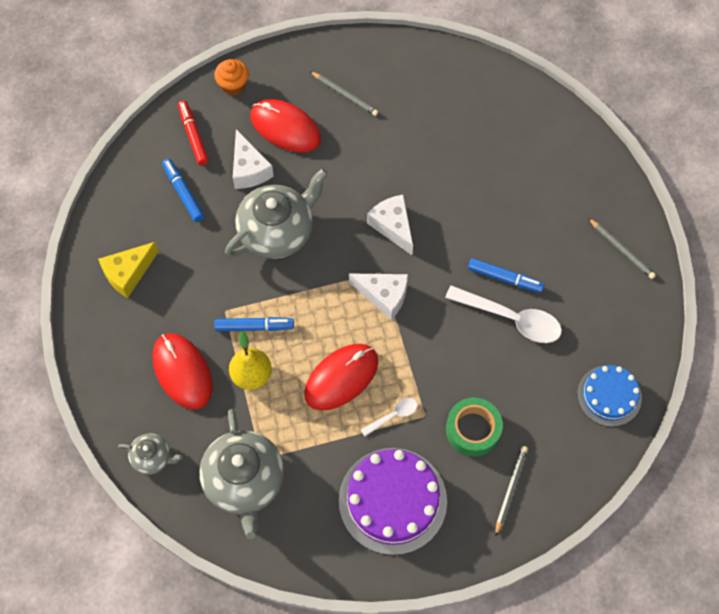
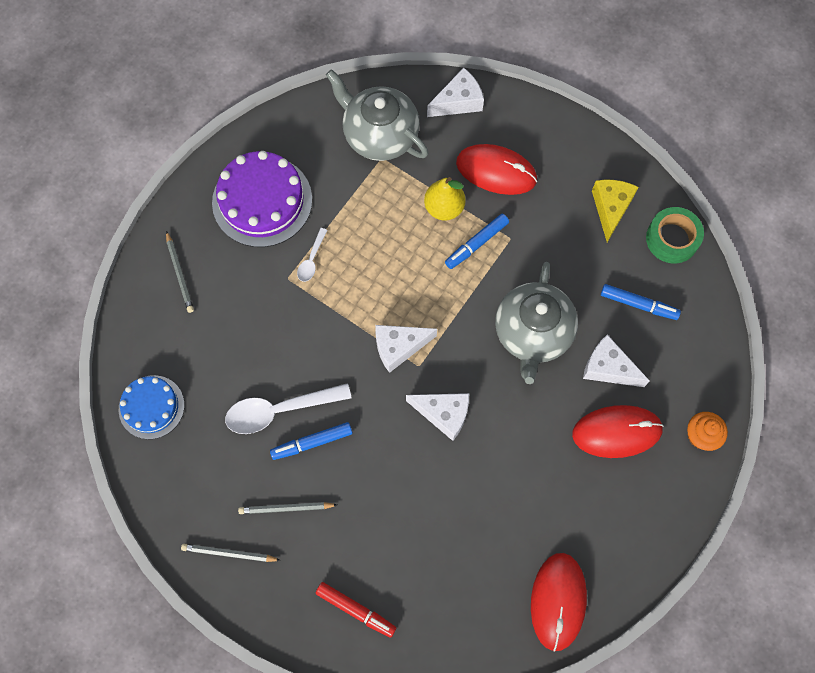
camera: 140 degrees right, 5 degrees up
grey teapot [118,433,183,475] -> white cheese [427,67,484,117]
red marker [178,101,209,165] -> red marker moved to [316,582,396,638]
red mouse [304,344,378,411] -> red mouse moved to [531,553,587,652]
grey pencil [310,71,378,116] -> grey pencil moved to [238,502,337,514]
green tape [446,397,503,457] -> green tape moved to [646,207,704,263]

